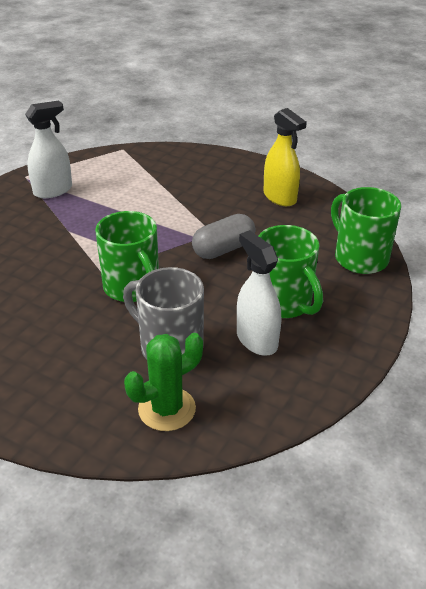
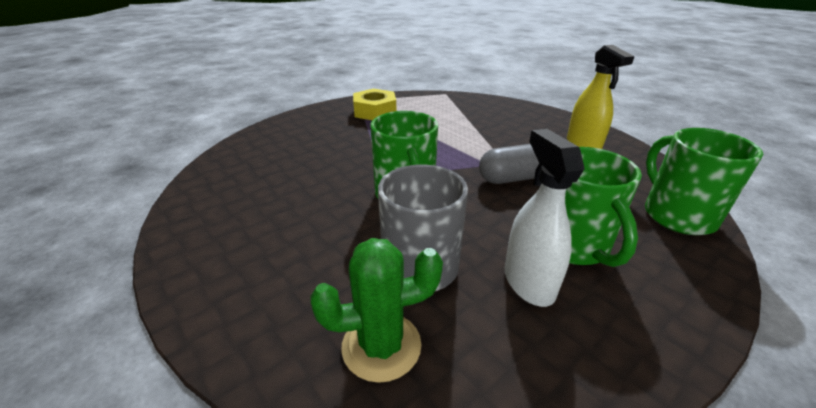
camera: 20 degrees right, 5 degrees down
white spray bottle [25,100,72,198] -> yellow nut [353,89,396,120]

